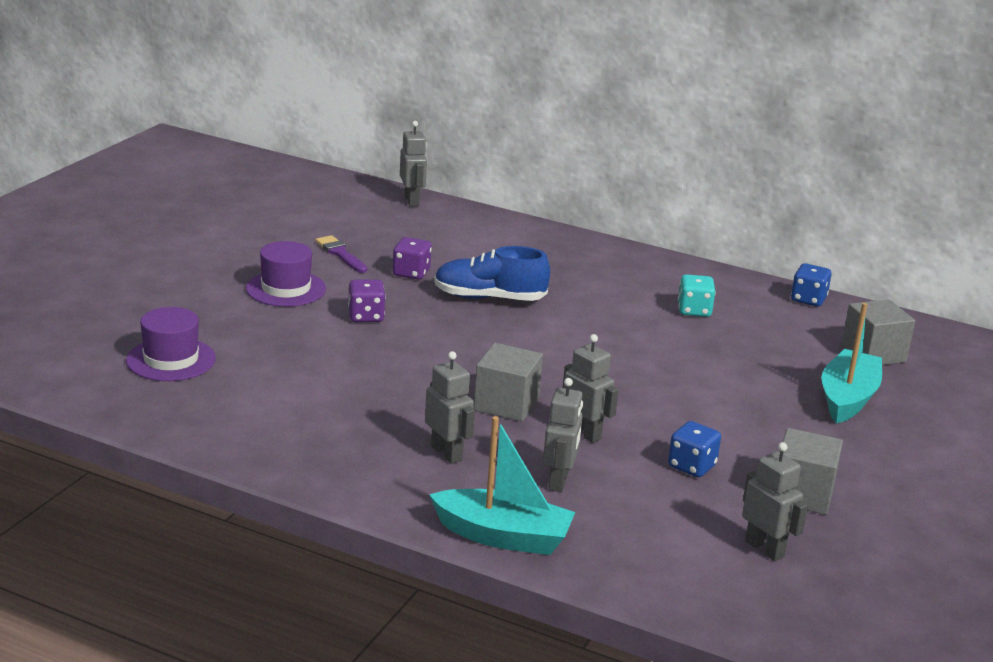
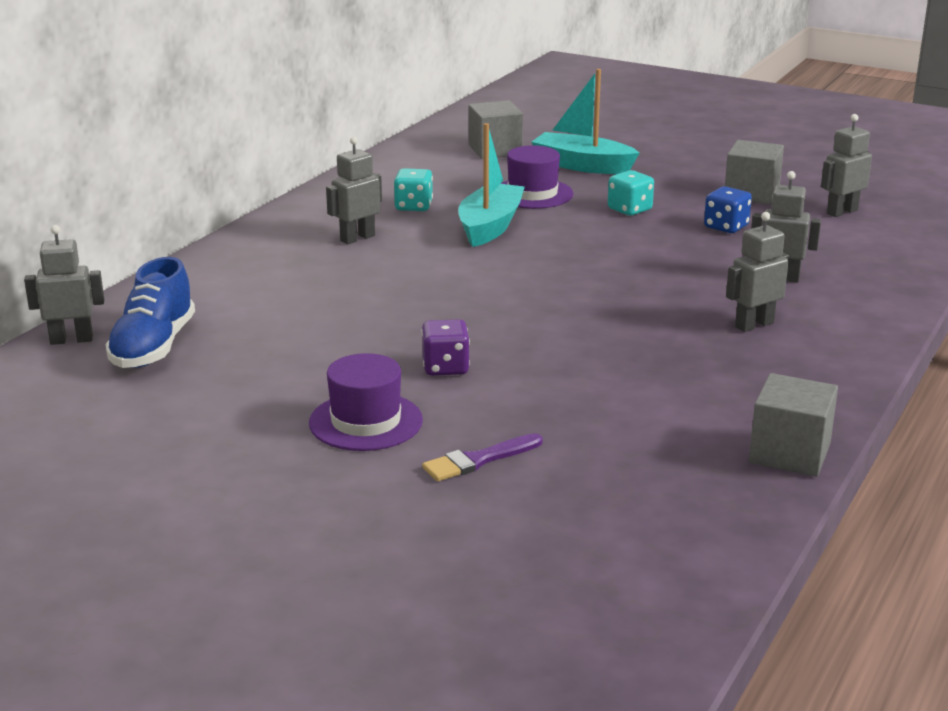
camera: 85 degrees left, 0 degrees up
purple hat [126,307,216,381] -> purple hat moved to [501,145,574,209]
purple brush [315,235,367,273] -> purple brush moved to [422,433,543,481]
purple dice [393,237,432,280] -> none
turquoise boat [429,416,575,555] -> turquoise boat moved to [458,123,525,247]
blue shoe [434,246,550,301] -> blue shoe moved to [106,257,195,368]
grey cube [474,343,543,422] -> grey cube moved to [749,373,838,477]
grey robot [563,334,619,443] -> grey robot moved to [326,137,382,244]
blue dice [791,263,832,307] -> none
none -> turquoise dice [608,170,654,216]

